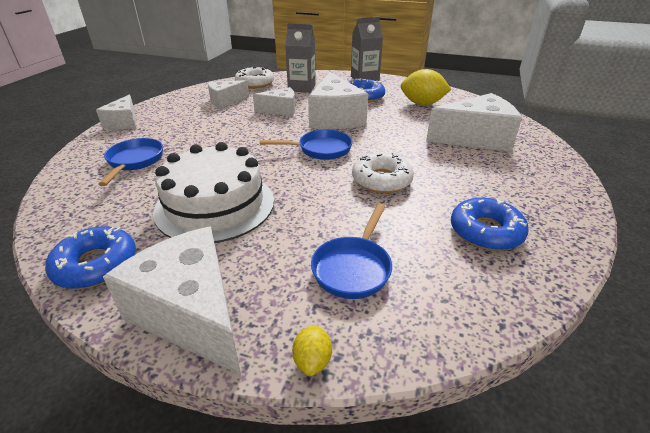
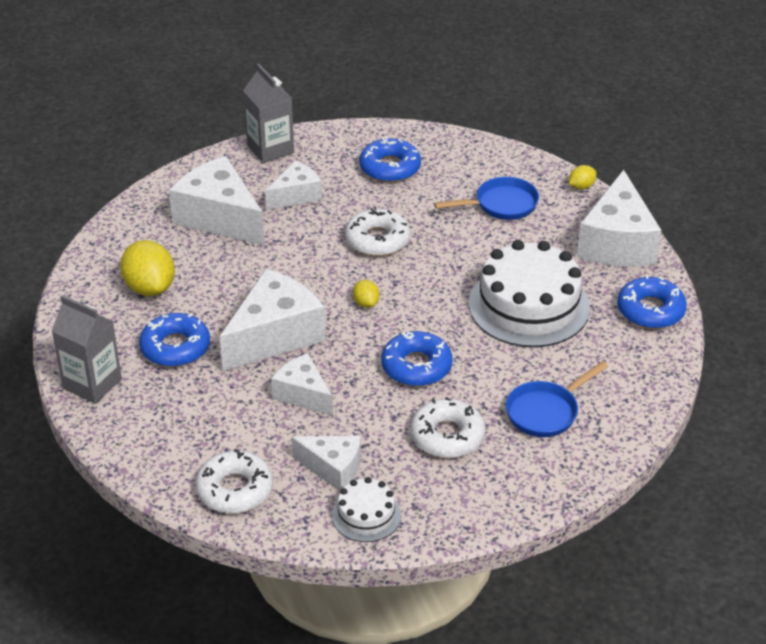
camera: 130 degrees left, 5 degrees up
white cheese [96,94,136,129] -> white cheese moved to [265,160,322,210]
blue pan [260,130,352,160] -> yellow lemon [353,280,380,308]
grey carton [285,23,316,93] -> grey carton moved to [243,64,294,163]
none -> white cake [332,477,401,542]
none -> blue donut [381,331,453,386]
none -> white donut [411,397,485,458]

